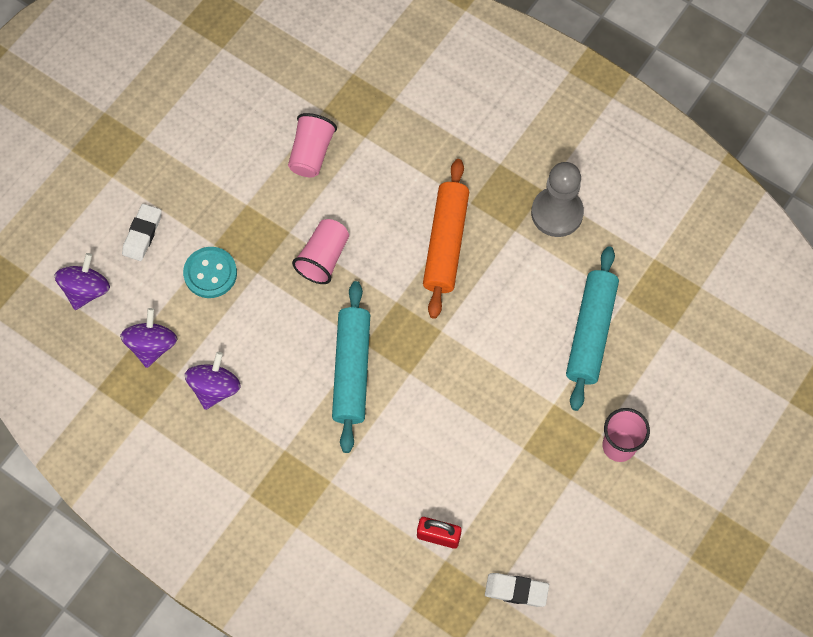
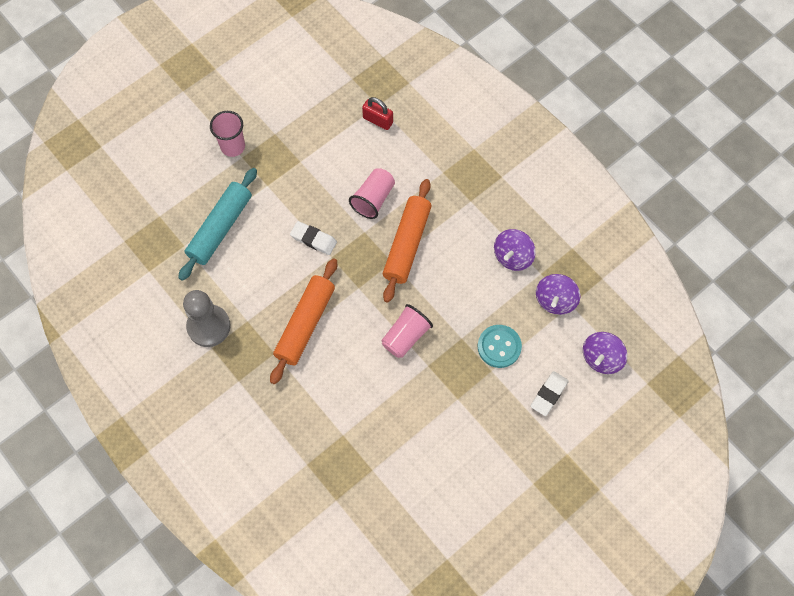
camera: 165 degrees left, 0 degrees up
pink cup [288,113,337,177] -> pink cup moved to [349,168,395,219]
turquoise rolling pin [332,281,370,453] -> orange rolling pin [383,179,432,303]
white eraser [485,573,549,607] -> white eraser moved to [290,221,337,255]

